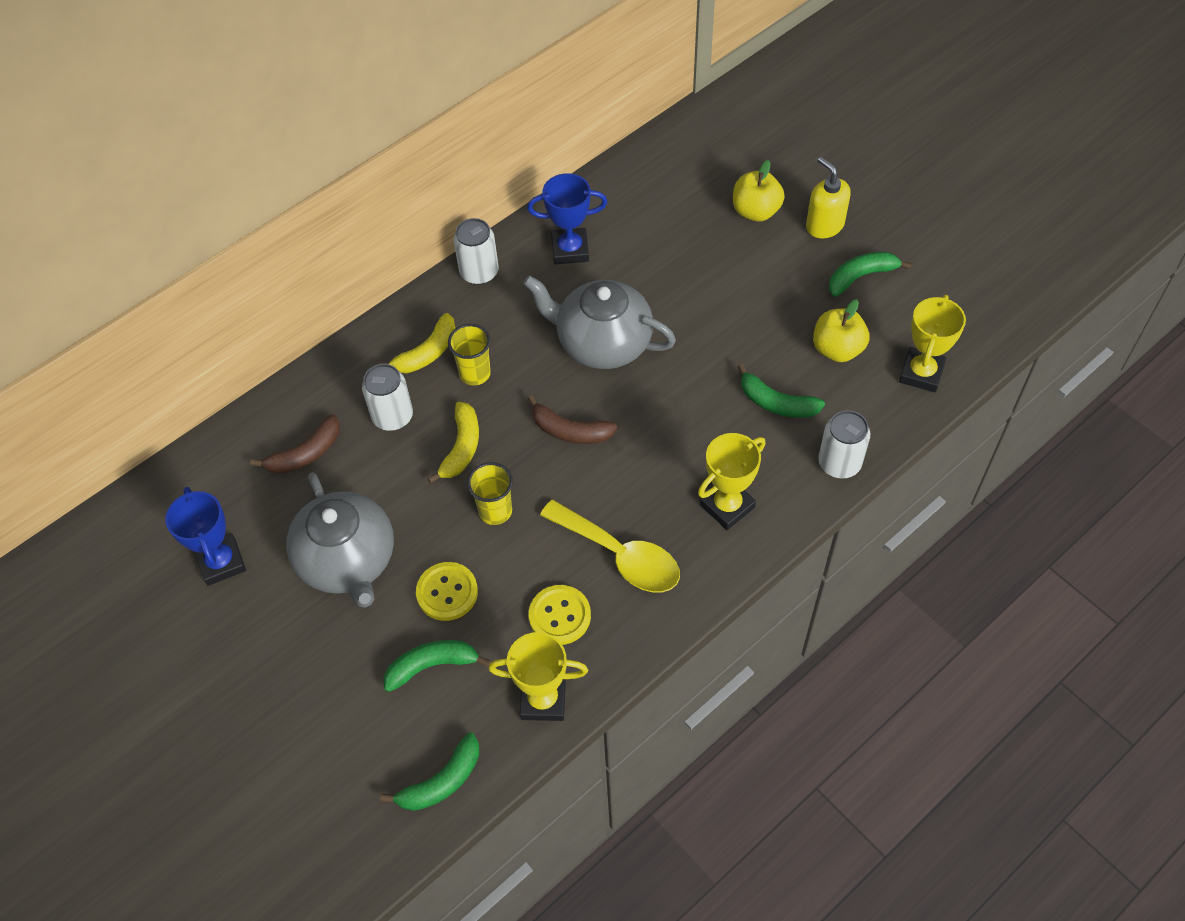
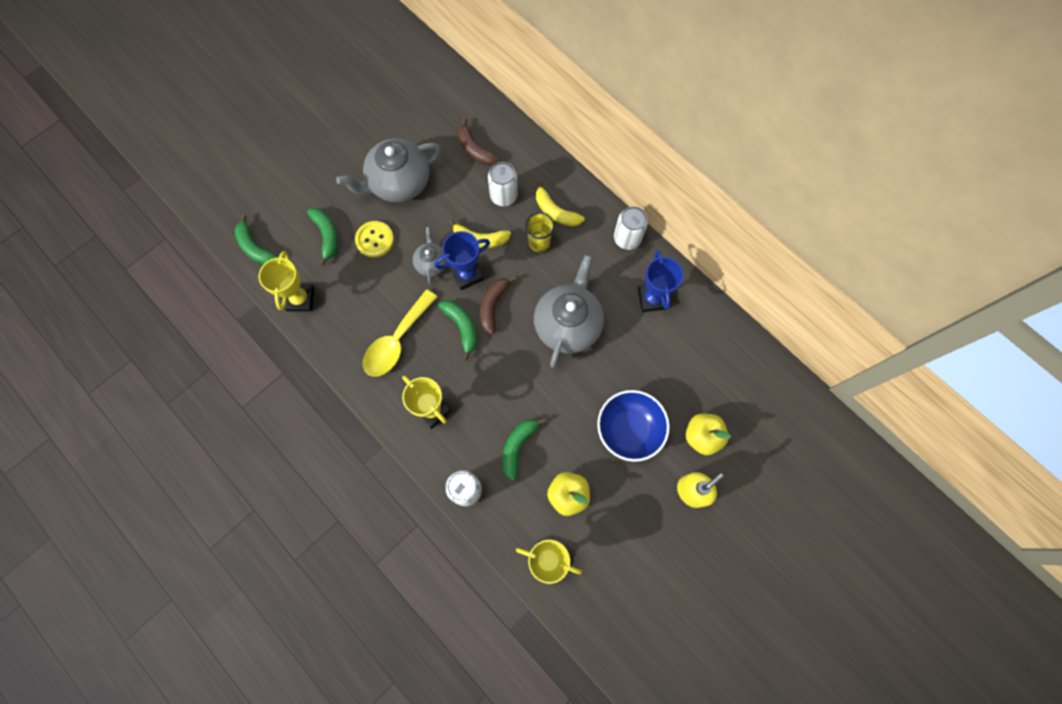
camera: 85 degrees right, 15 degrees up
blue trophy [165,487,246,586] -> blue trophy moved to [434,231,490,290]
yellow cup [467,462,513,525] -> grey teapot [413,227,447,284]
yellow button [529,585,591,645] -> none
green banana [829,252,912,297] -> green banana moved to [438,300,477,361]
none -> blue bowl [597,390,670,462]

